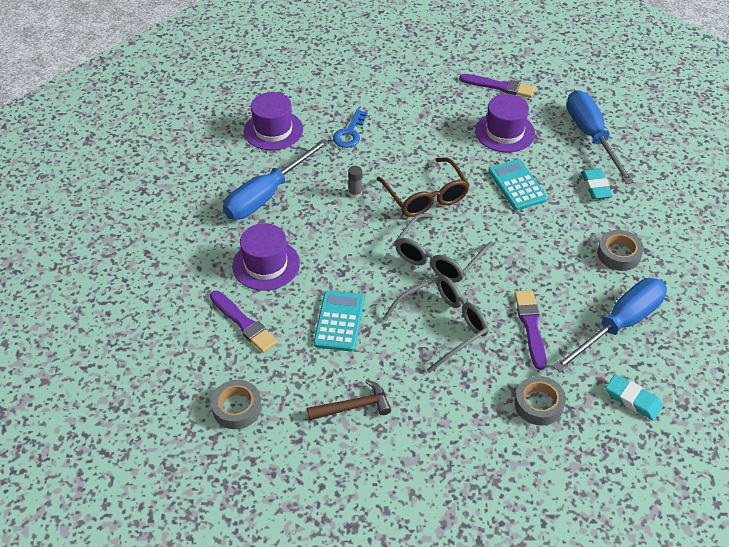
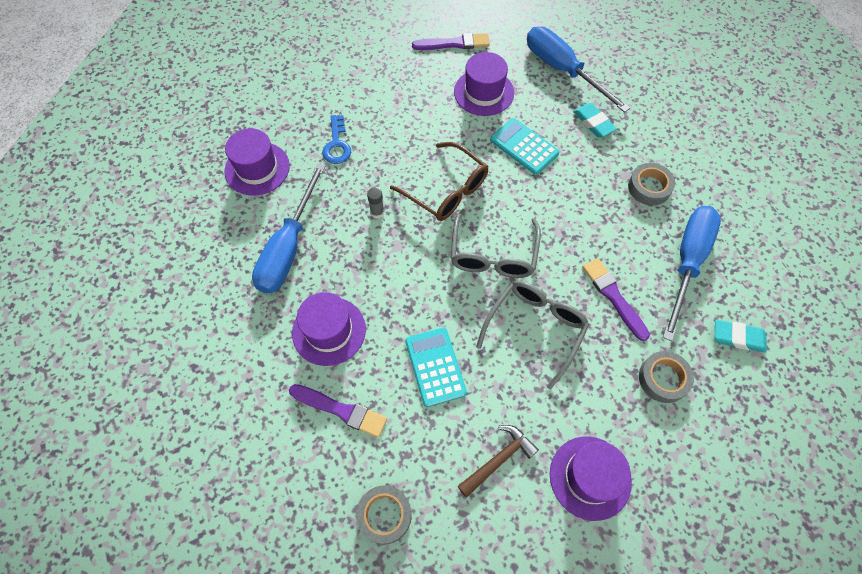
camera: 25 degrees left, 15 degrees up
none -> purple hat [550,436,632,521]

